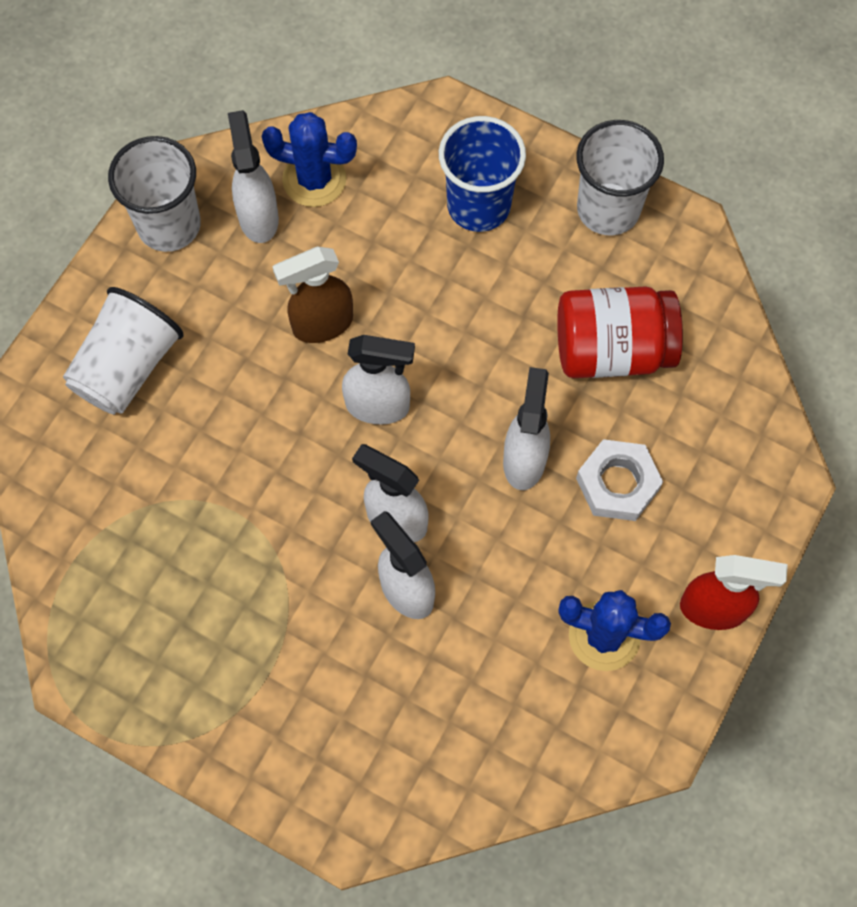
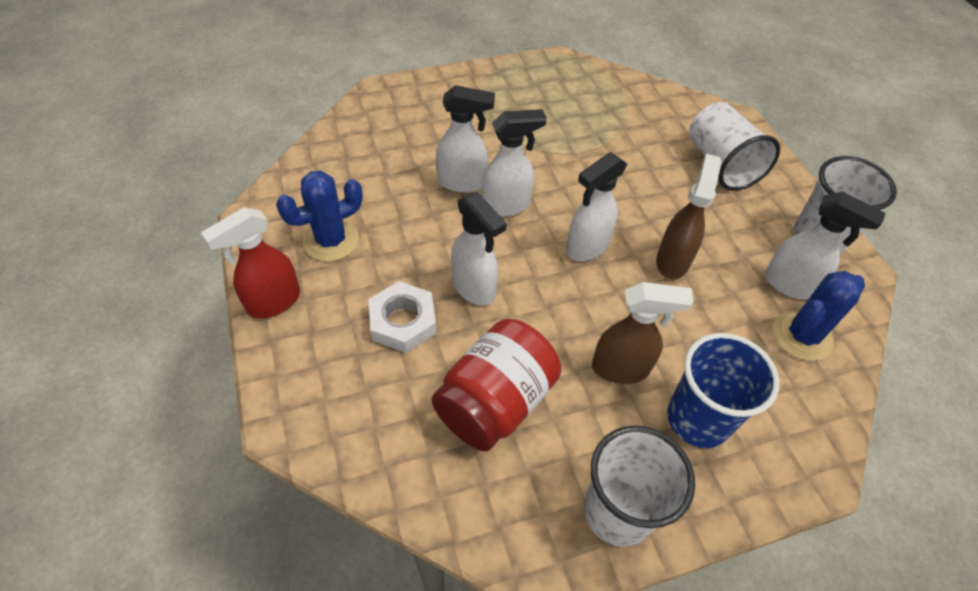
camera: 130 degrees right, 15 degrees down
none -> brown spray bottle [592,282,694,384]

